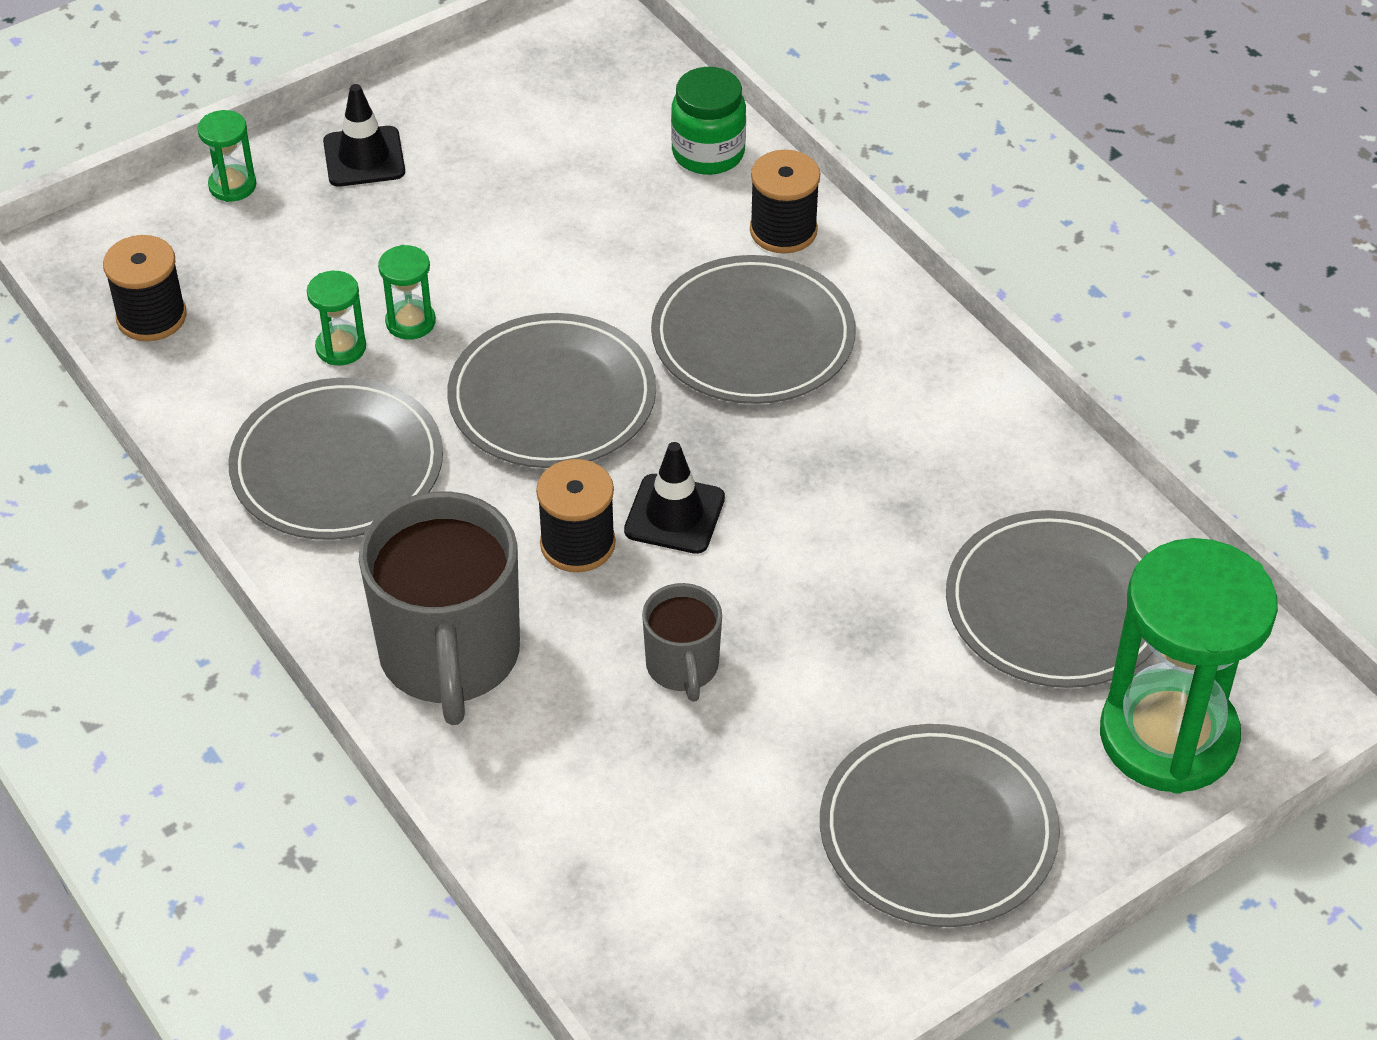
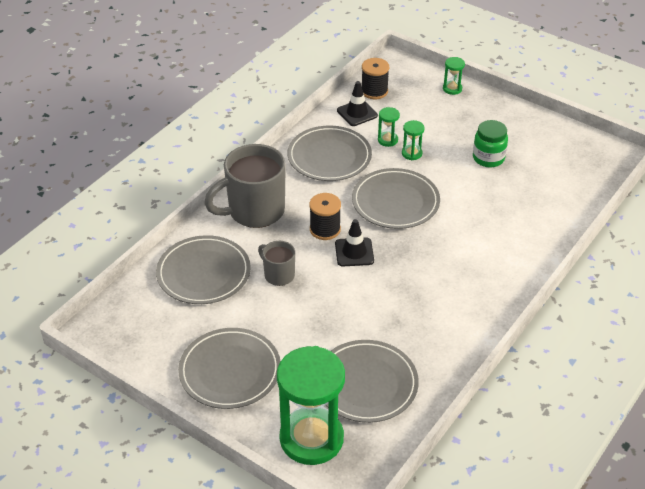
camera: 70 degrees right, 5 degrees down
black traffic cone [323,84,405,187] -> black traffic cone moved to [337,81,378,126]
grey mug [642,583,722,702] -> grey mug turned 75 degrees clockwise [258,241,295,286]
grey plate [651,255,856,404] -> grey plate moved to [156,235,251,304]
green jar [671,67,746,175] -> green jar moved to [473,120,508,167]
black spool [750,150,820,254] -> none

